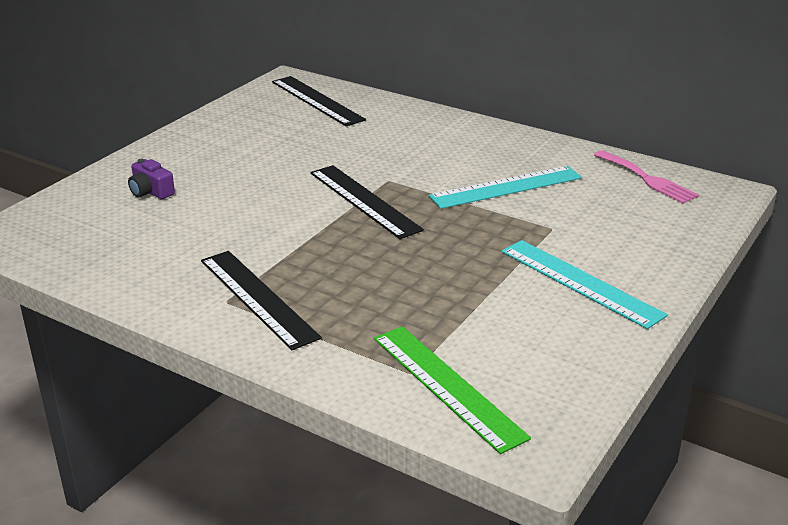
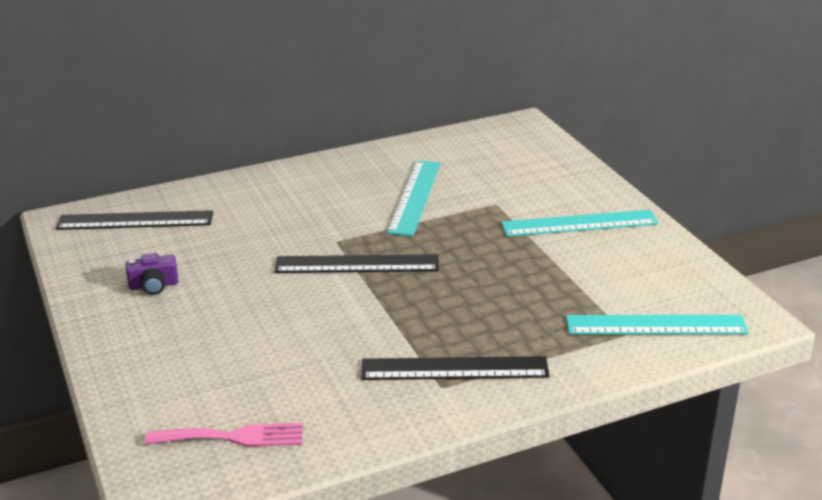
camera: 55 degrees left, 0 degrees up
purple camera [128,159,175,199] -> purple camera moved to [126,253,179,295]
green ruler [374,326,531,454] -> turquoise ruler [566,315,749,335]
pink fork [594,150,699,204] -> pink fork moved to [145,423,303,447]

